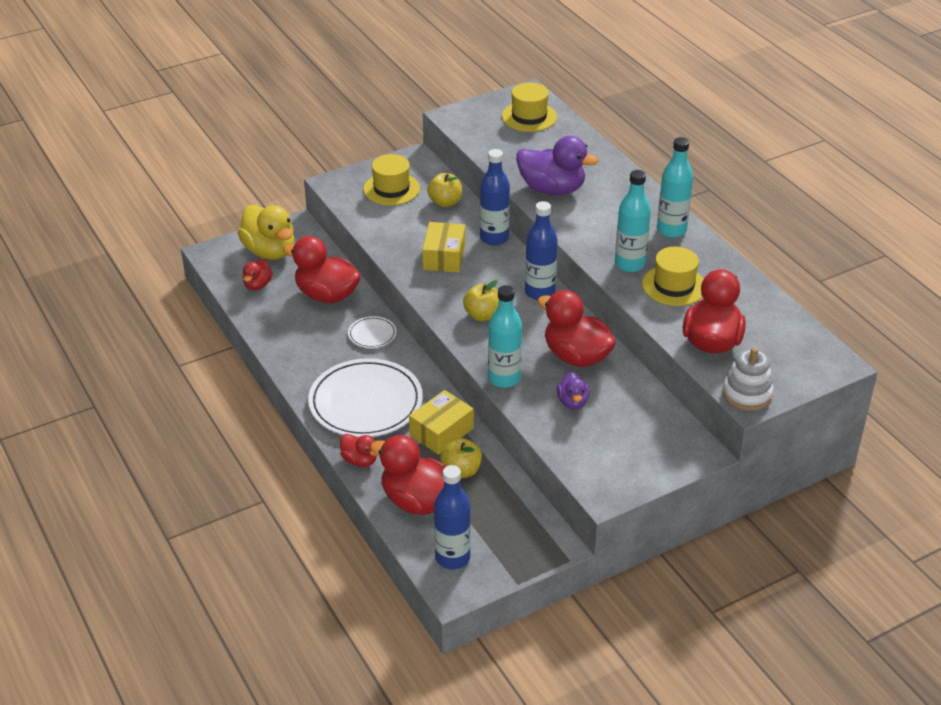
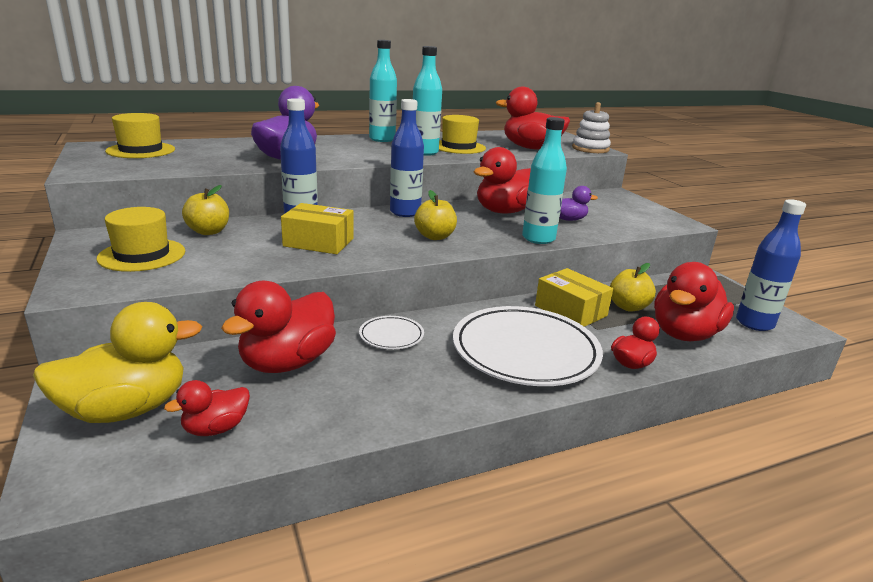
camera: 85 degrees left, 15 degrees down
red duck [243,258,273,290] -> red duck turned 120 degrees clockwise [164,380,250,436]

